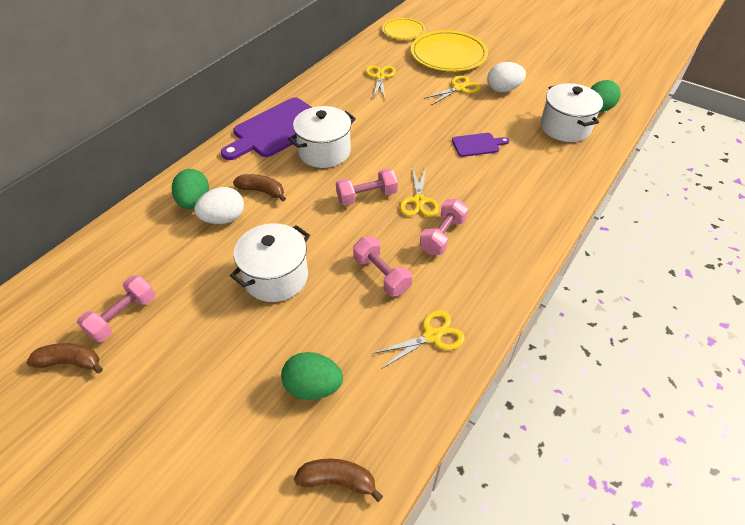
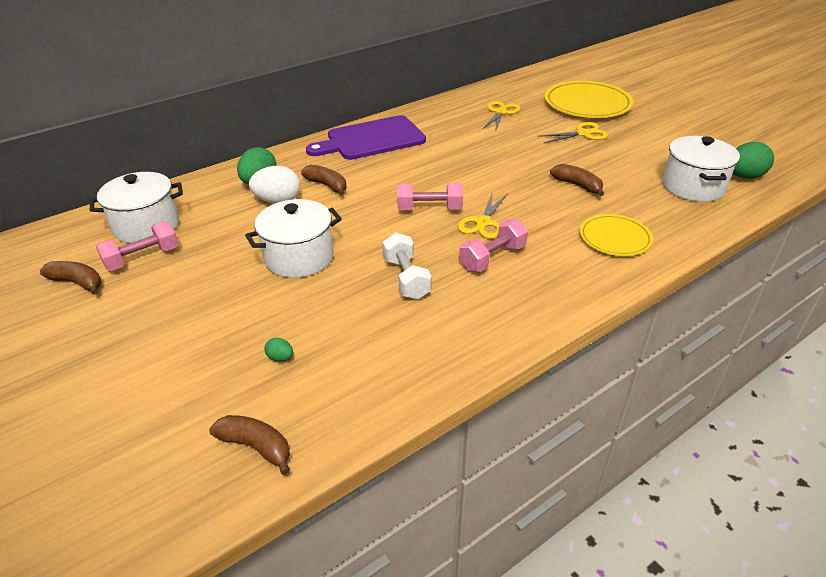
camera: 20 degrees right, 10 degrees down
green egg [281,352,343,400] -> green egg [265,338,293,362], size x0.46
white pot [288,106,356,168] -> white pot moved to [90,172,183,243]
pink dumbbell [353,237,412,296] -> white dumbbell [382,233,432,299]
yellow scissors [373,310,465,369] -> none
yellow plate [382,18,425,40] -> yellow plate moved to [580,214,653,256]
purple cutting board [452,133,510,157] -> brown banana [550,164,604,196]
white egg [487,62,526,92] -> none

